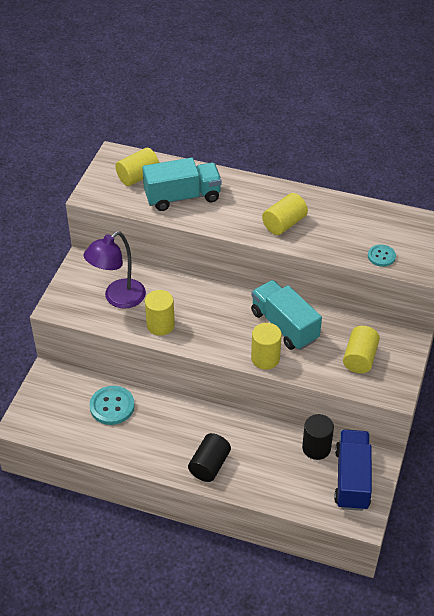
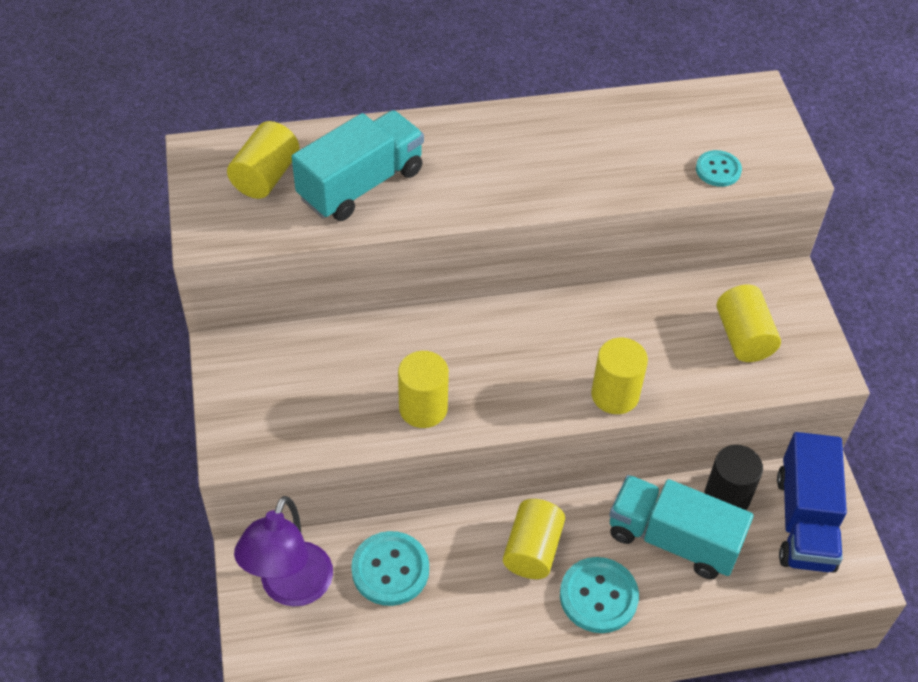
camera: 30 degrees left, 5 degrees up
purple lamp [84,231,146,309] -> purple lamp moved to [234,496,333,607]
black cylinder [188,433,231,482] -> turquoise button [560,557,639,633]
turquoise truck [251,280,322,350] -> turquoise truck moved to [609,475,753,579]
yellow cylinder [262,193,308,235] -> yellow cylinder moved to [503,499,565,579]
blue truck [334,429,372,511] -> blue truck turned 150 degrees counterclockwise [777,432,847,573]

